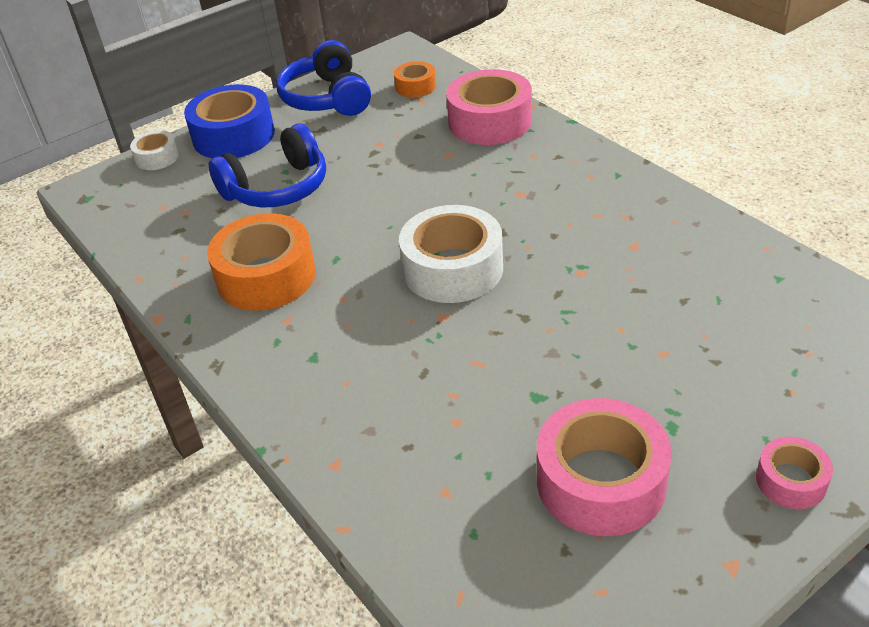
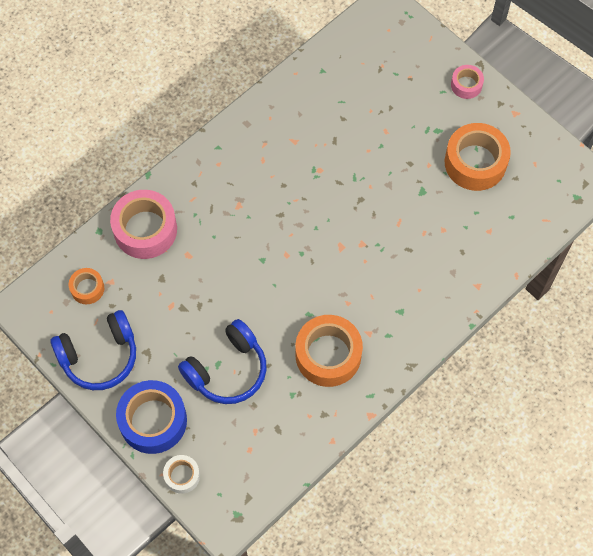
camera: 100 degrees left, 25 degrees up
blue headphones [208,123,326,207] -> blue headphones turned 90 degrees clockwise [178,319,267,404]
white tape [399,205,503,303] -> none
pink tape [537,398,672,536] -> orange tape [445,123,511,191]

